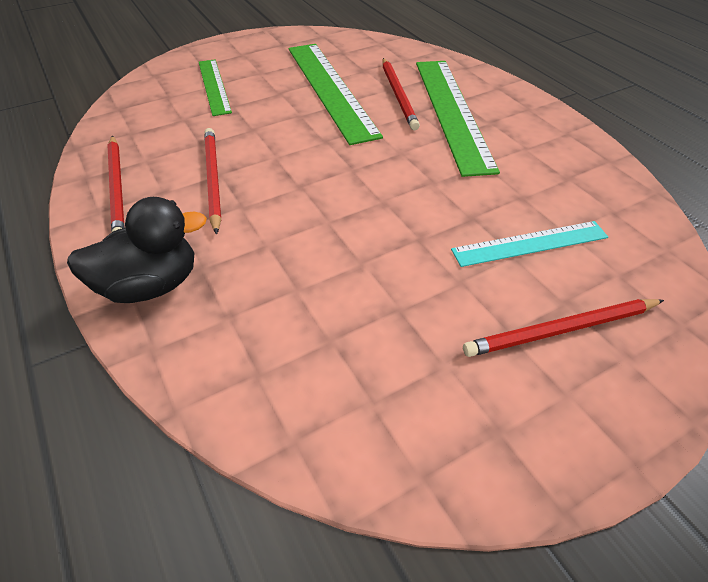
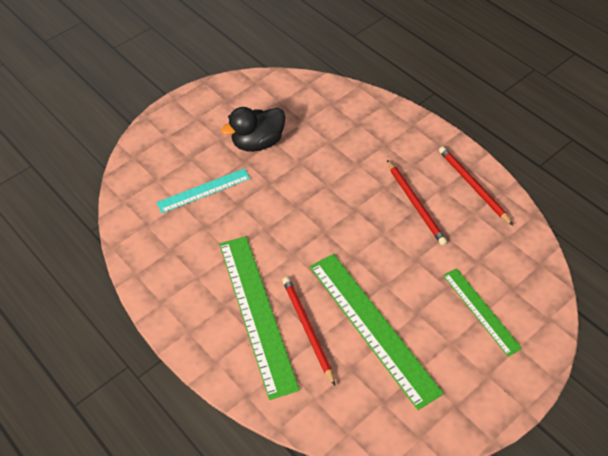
camera: 170 degrees right, 5 degrees up
black duck [67,197,207,303] -> black duck moved to [221,107,285,152]
red pencil [463,299,664,357] -> none

